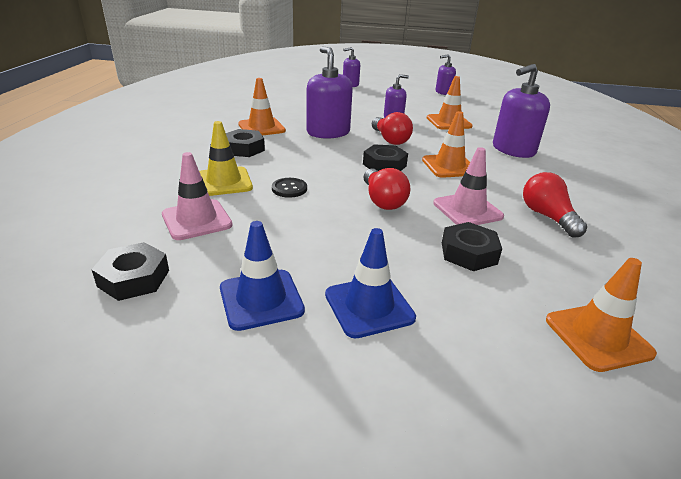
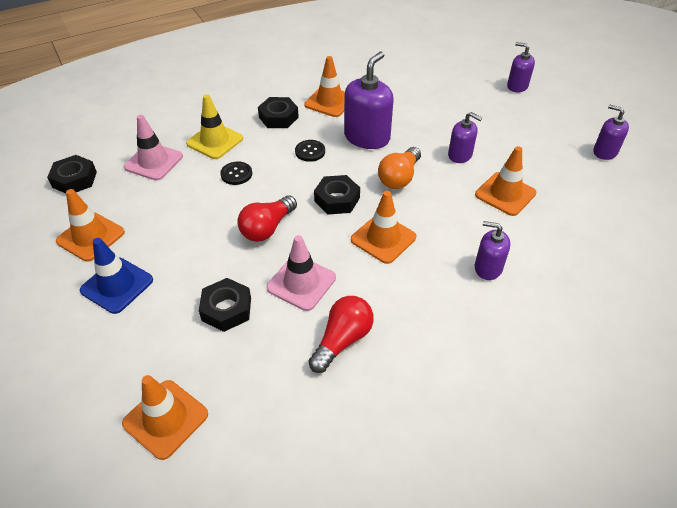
camera: 55 degrees right, 15 degrees up
blue traffic cone [220,221,305,331] -> orange traffic cone [56,189,125,261]
red light bulb [372,112,413,145] -> orange light bulb [378,147,421,189]
purple soap dispenser [493,64,550,158] -> purple soap dispenser [475,221,510,280], size x0.59
none -> black button [295,140,325,162]

